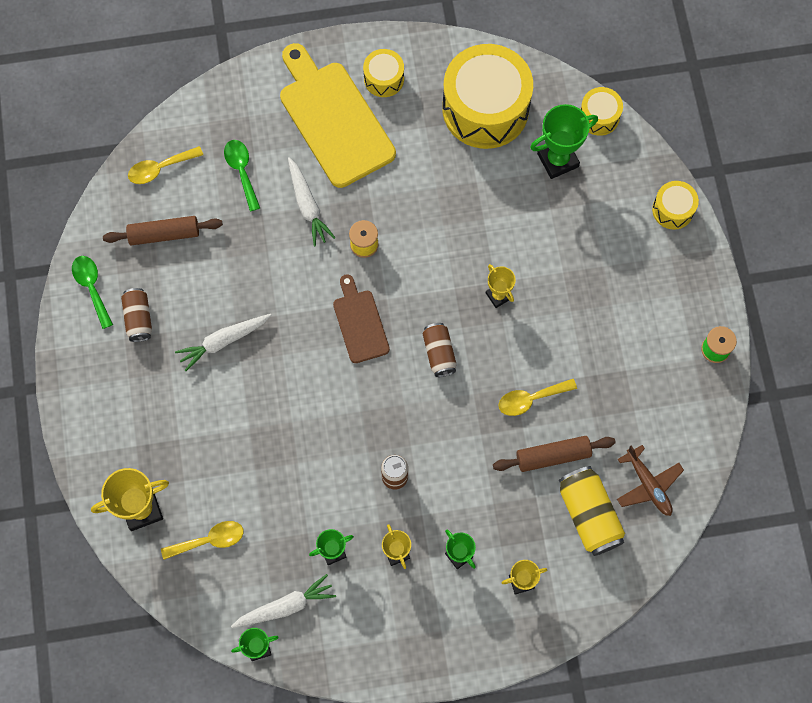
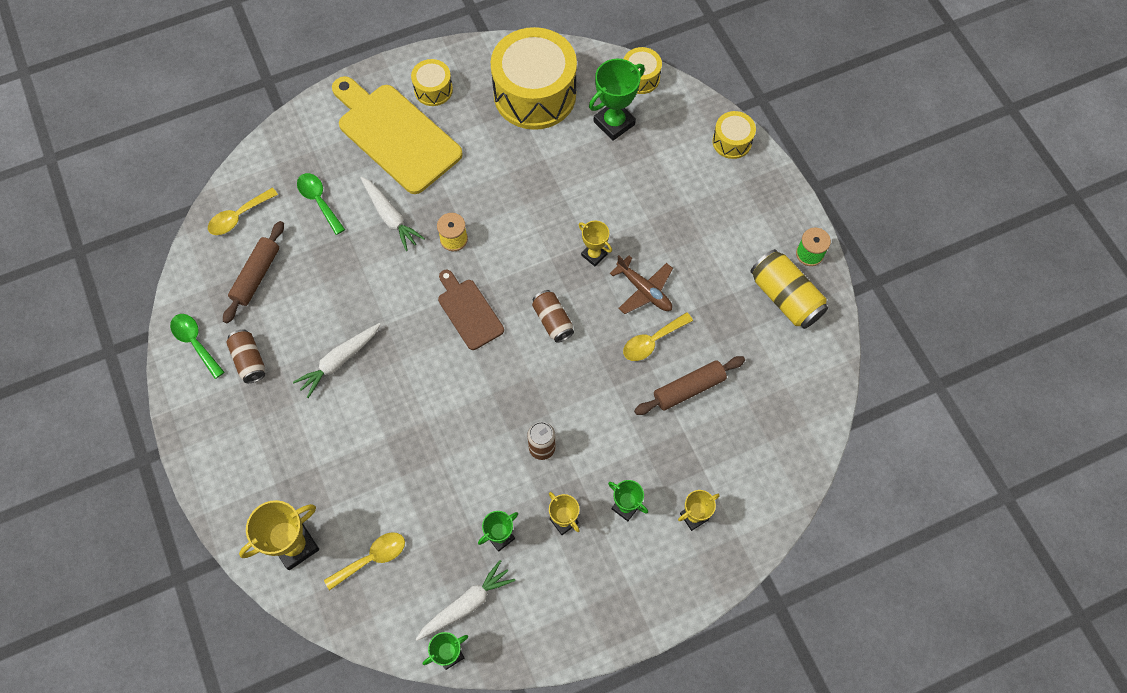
camera: 15 degrees left, 5 degrees down
brown rolling pin [103,216,223,245] -> brown rolling pin turned 45 degrees counterclockwise [223,221,284,323]
yellow can [559,466,625,556] -> yellow can moved to [750,249,828,329]
brown plane [617,445,684,516] -> brown plane moved to [610,255,673,314]

